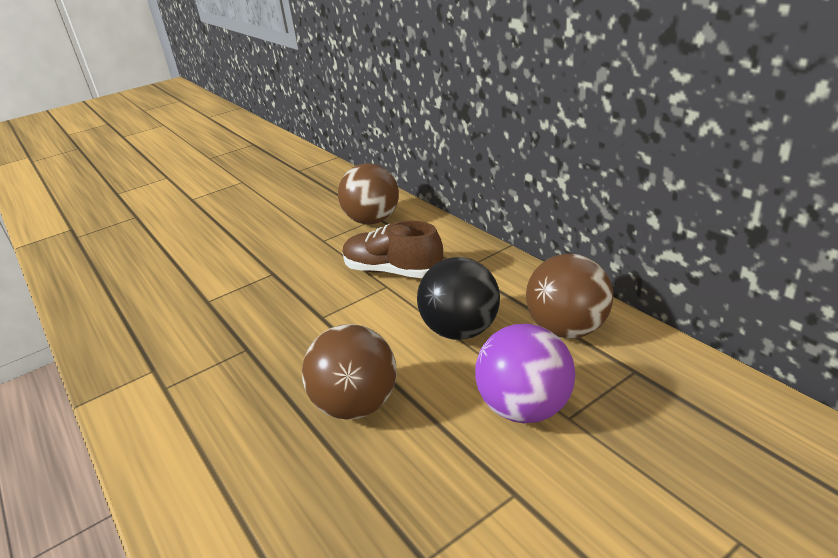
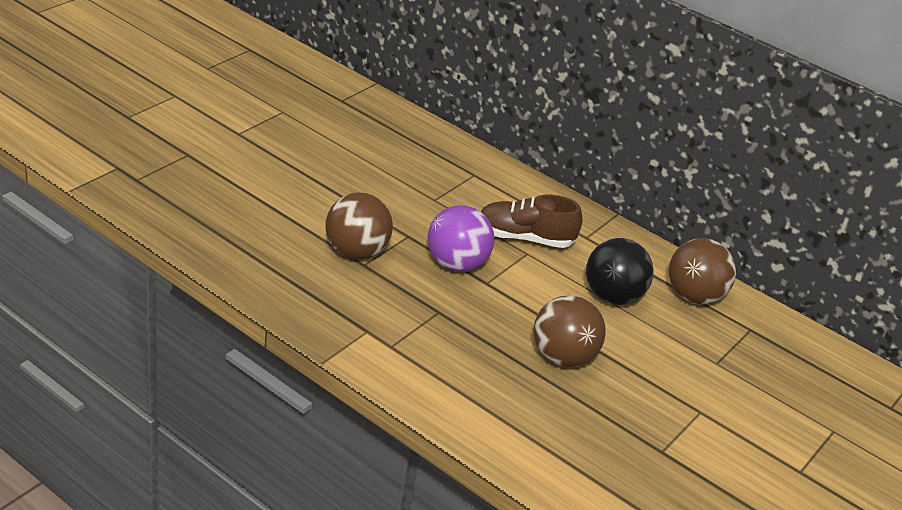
camera: 25 degrees left, 5 degrees up
brown ball [338,163,399,224] -> brown ball moved to [325,193,393,260]
purple ball [475,324,575,423] -> purple ball moved to [428,205,494,272]

